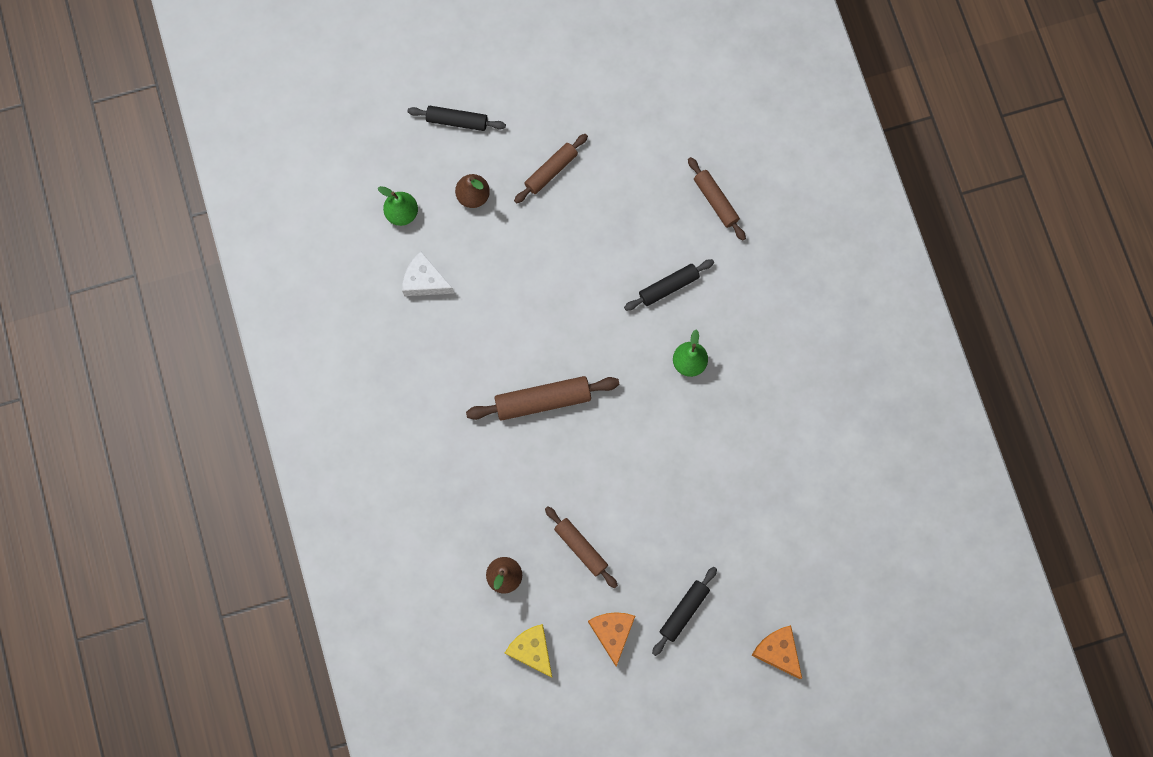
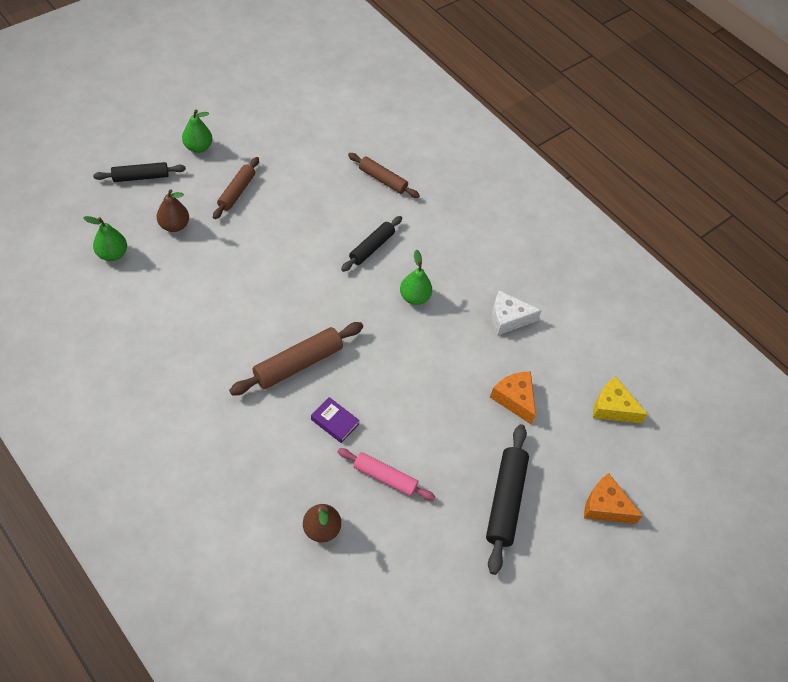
camera: 30 degrees left, 20 degrees down
white cheese [402,251,454,296] -> white cheese moved to [492,290,542,336]
yellow cheese [505,624,552,677] -> yellow cheese moved to [593,377,648,423]
brown rolling pin [545,507,618,588] -> pink rolling pin [337,448,435,500]
orange cheese [588,612,635,667] -> orange cheese moved to [490,372,536,425]
black rolling pin [652,567,717,656] -> black rolling pin [486,424,529,575], size x1.50
none -> green pear [182,109,212,153]
none -> purple book [311,397,359,443]

